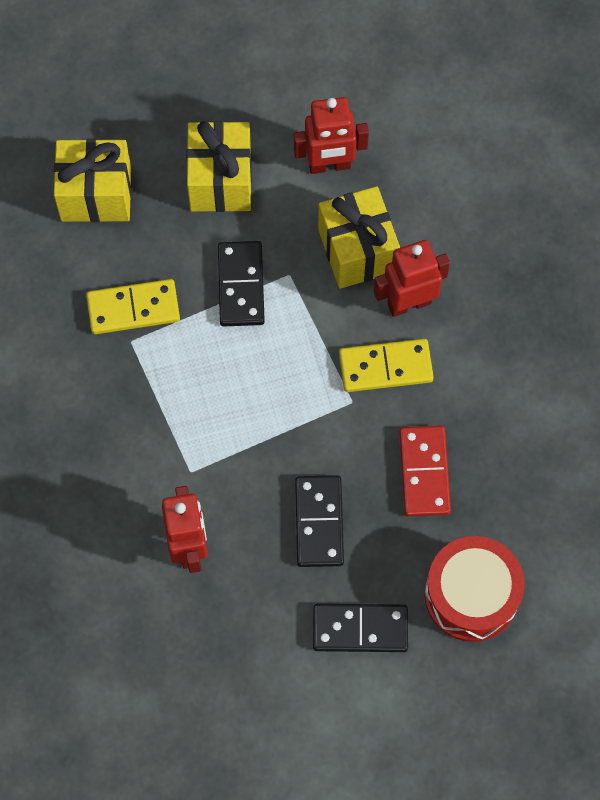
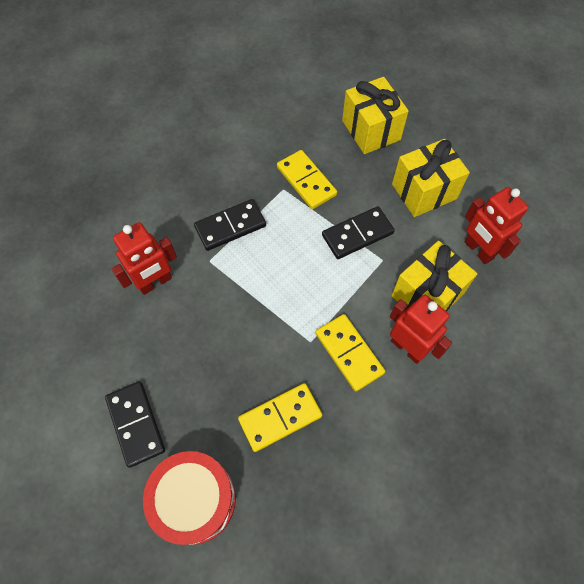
camera: 65 degrees right, 5 degrees down
black domino [295,475,344,567] -> black domino moved to [194,199,266,251]
red domino [399,426,451,517] -> yellow domino [238,383,322,452]

